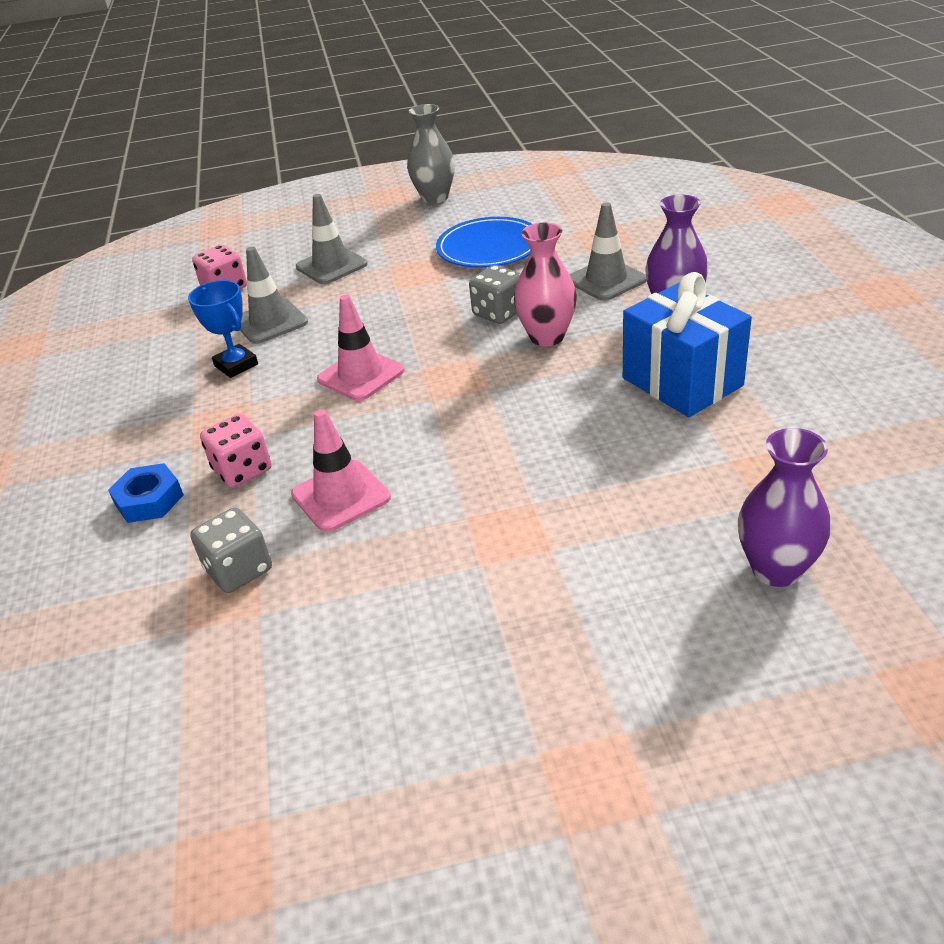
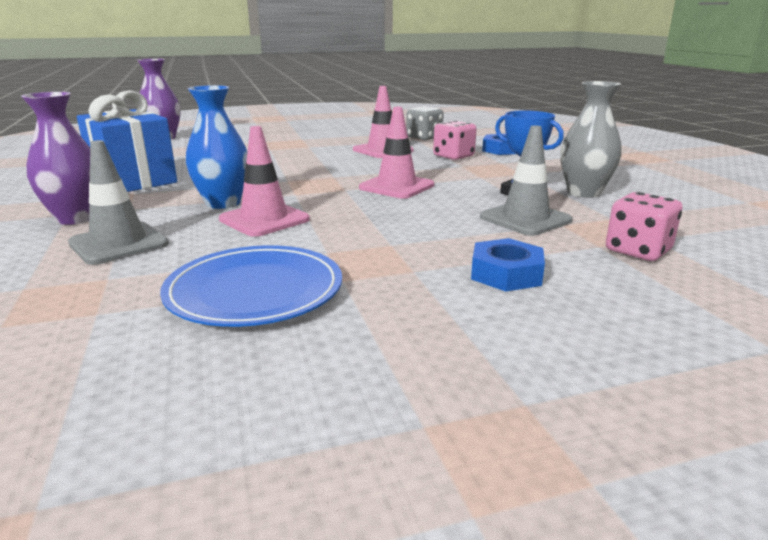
camera: 170 degrees right, 15 degrees down
grey traffic cone [296,194,368,284] -> blue nut [471,238,545,292]
grey vase [407,104,455,204] -> grey vase moved to [560,81,622,198]
grey dice [469,265,521,324] -> pink traffic cone [219,126,310,237]
pink vase [514,222,577,346] -> blue vase [186,85,247,209]

